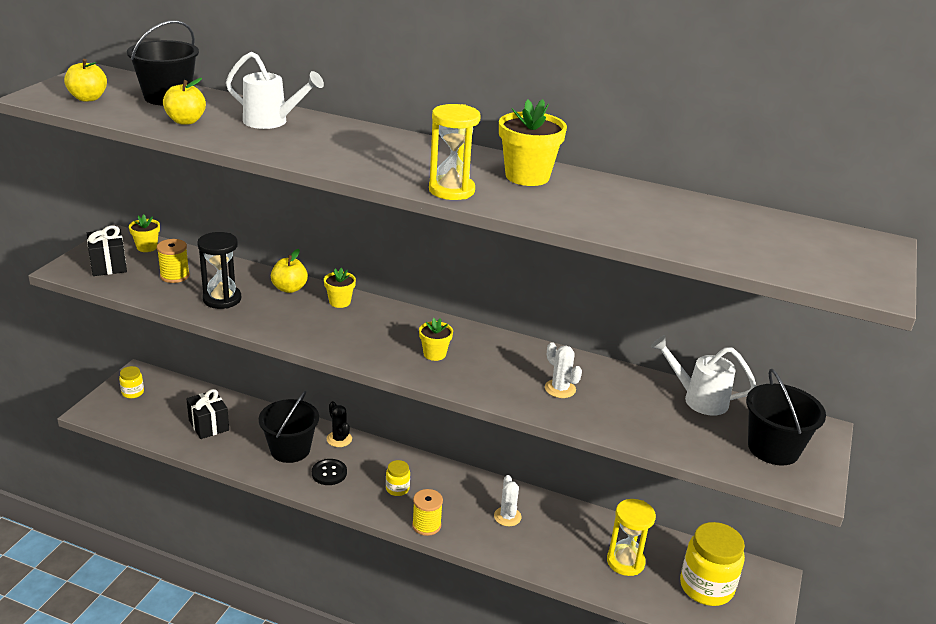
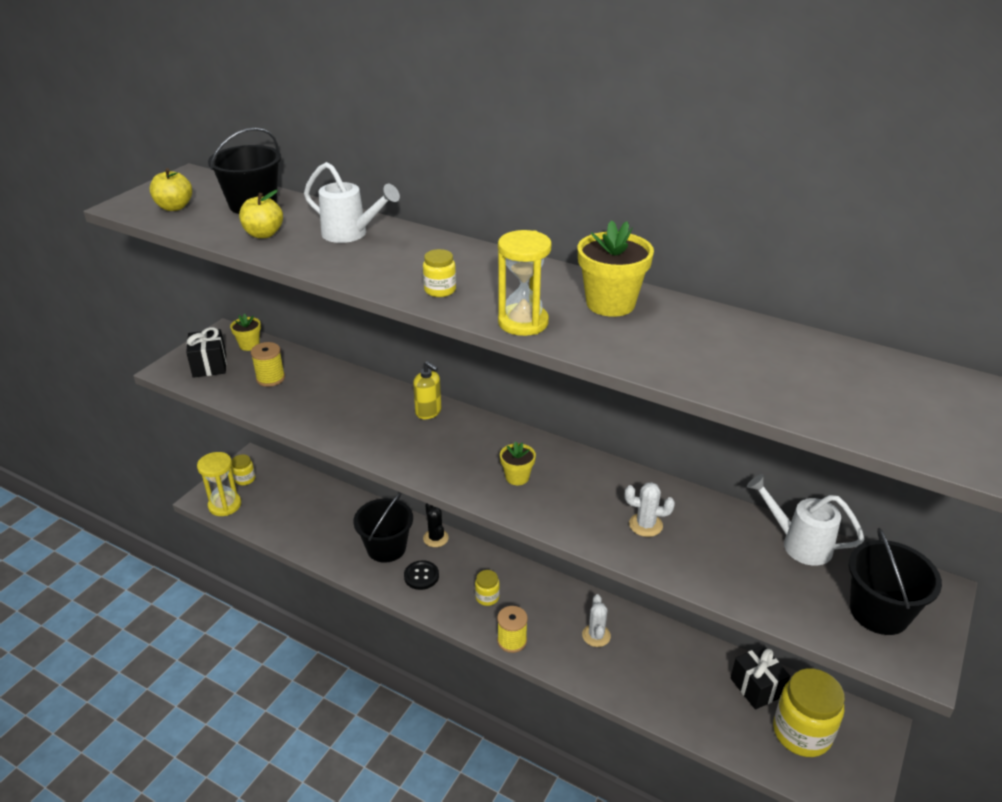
camera: 10 degrees right, 5 degrees up
black gift [186,389,229,439] -> black gift moved to [731,646,790,710]
black hourglass [197,232,241,309] -> none
yellow apple [271,249,308,293] -> none
yellow flower pot [324,268,356,308] -> yellow soap dispenser [413,361,441,419]
white cactus [545,342,582,398] -> white cactus turned 45 degrees counterclockwise [625,482,675,537]
yellow hourglass [607,499,656,576] -> yellow hourglass moved to [197,452,241,516]
none -> yellow jar [423,249,456,297]

